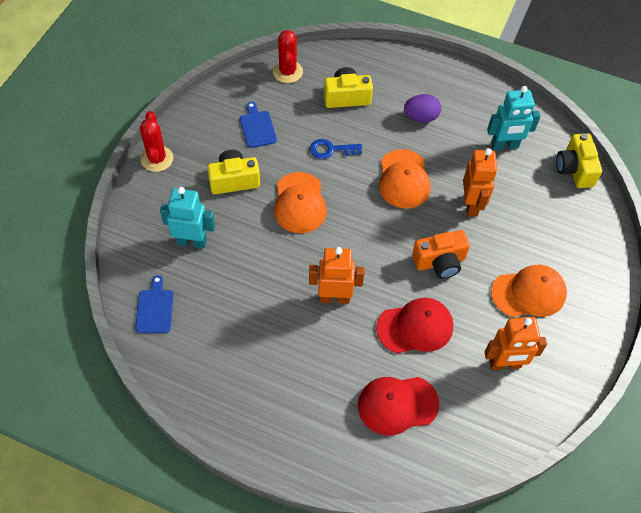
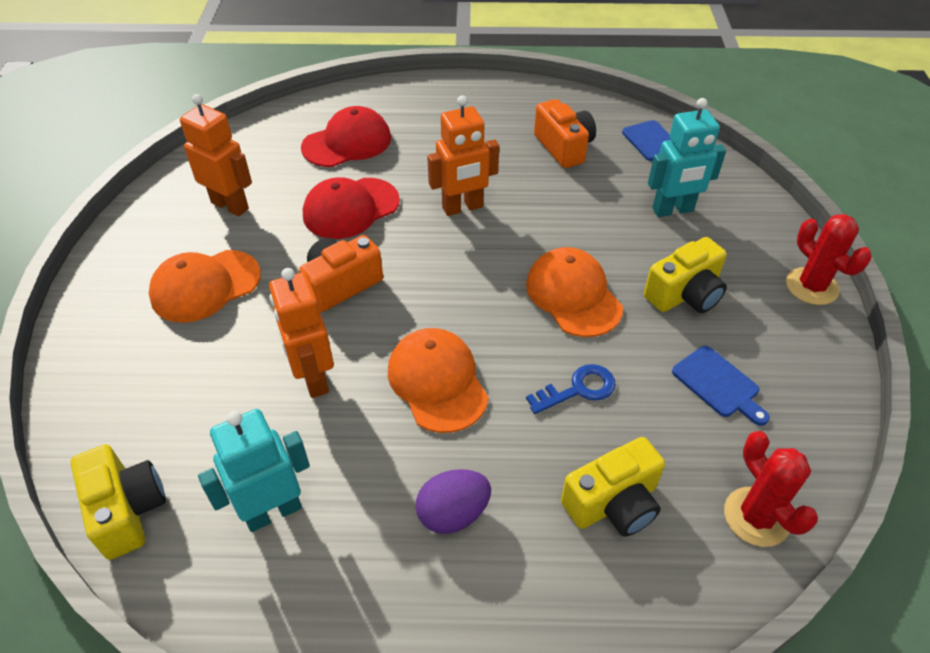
camera: 160 degrees right, 10 degrees down
orange robot [484,317,547,370] -> orange robot turned 60 degrees clockwise [180,94,252,217]
none -> orange camera [534,99,596,168]

